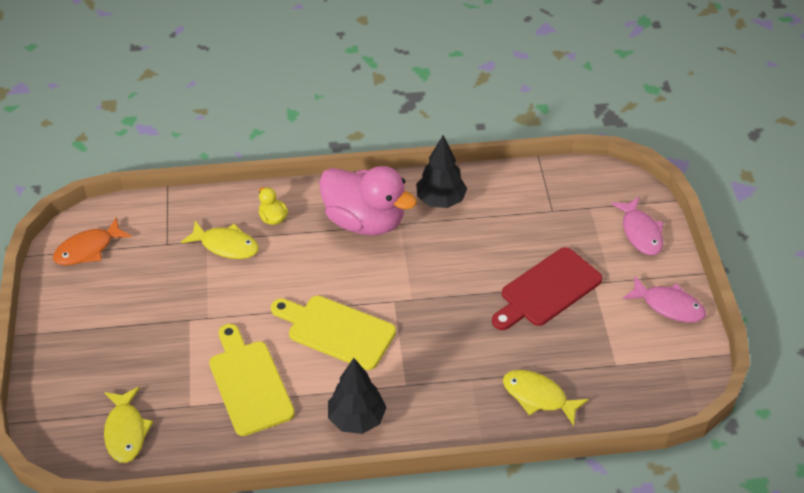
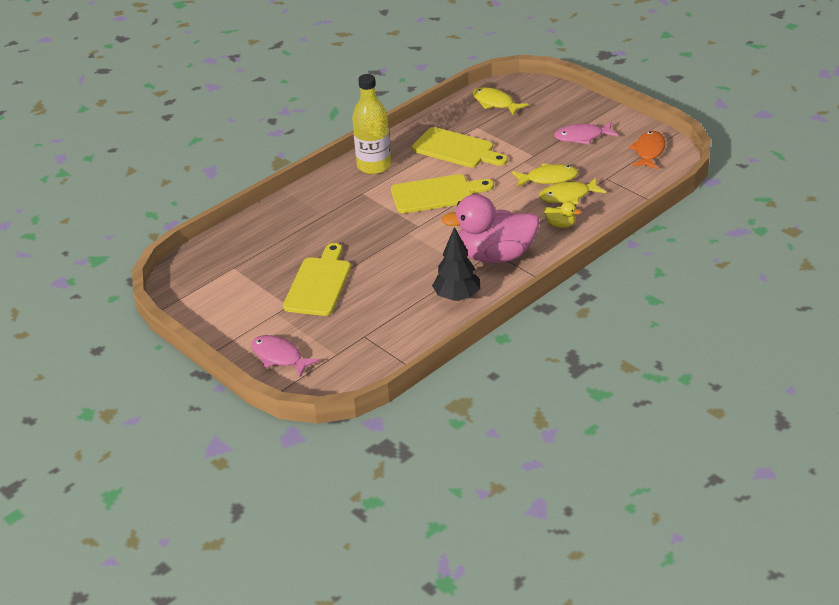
camera: 145 degrees right, 10 degrees down
black tree [328,358,387,434] -> yellow bottle [352,74,391,174]
red cutting board [492,247,603,330] -> yellow cutting board [283,243,351,316]
yellow fish [503,370,589,426] -> yellow fish moved to [512,163,578,187]
pink fish [623,276,706,323] -> pink fish moved to [554,122,618,145]

